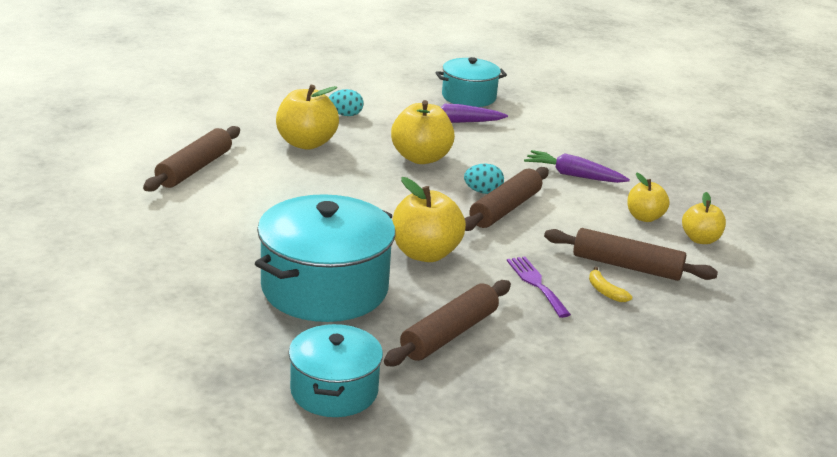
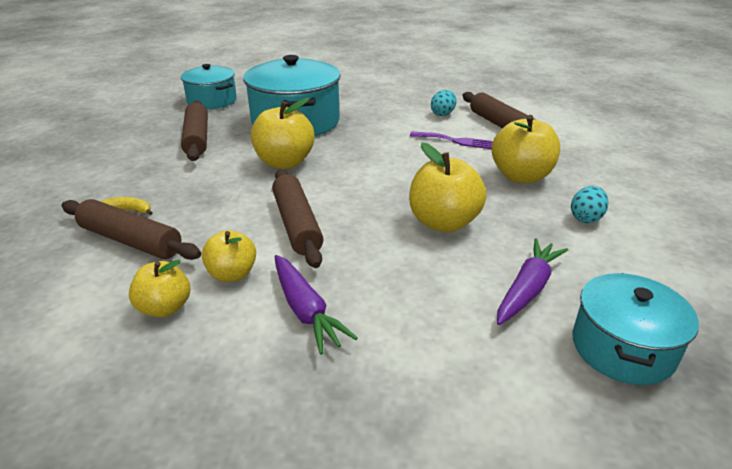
camera: 130 degrees right, 5 degrees up
turquoise egg [464,163,504,194] -> turquoise egg moved to [431,90,456,116]
purple fork [507,256,571,318] -> purple fork moved to [410,132,493,149]
purple carrot [524,150,630,183] -> purple carrot turned 90 degrees clockwise [274,255,358,355]
brown rolling pin [544,228,718,281] -> brown rolling pin turned 60 degrees clockwise [62,199,201,260]
yellow apple [682,192,726,244] -> yellow apple moved to [202,230,256,282]

